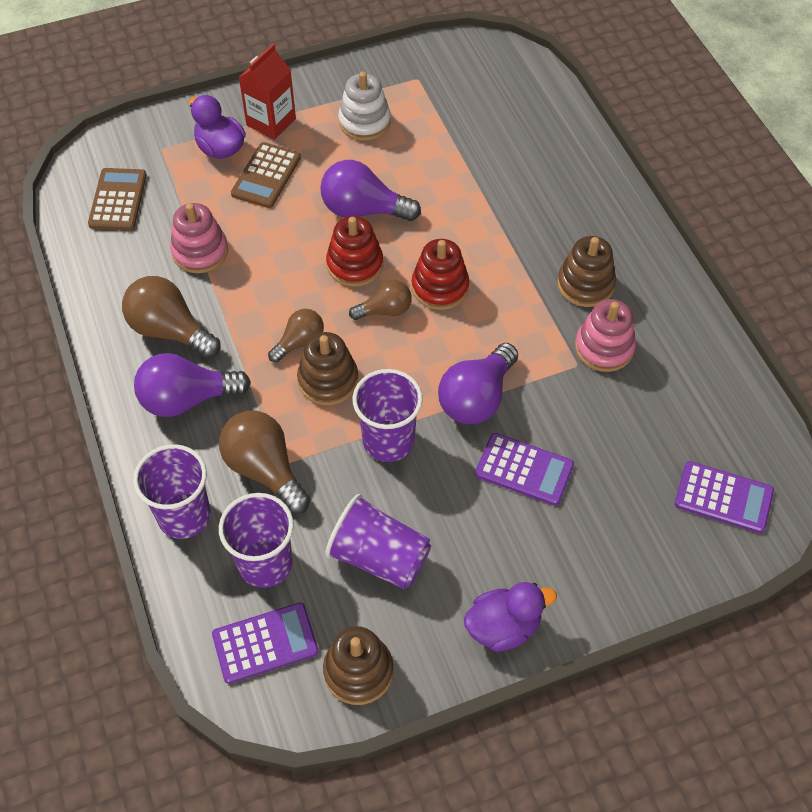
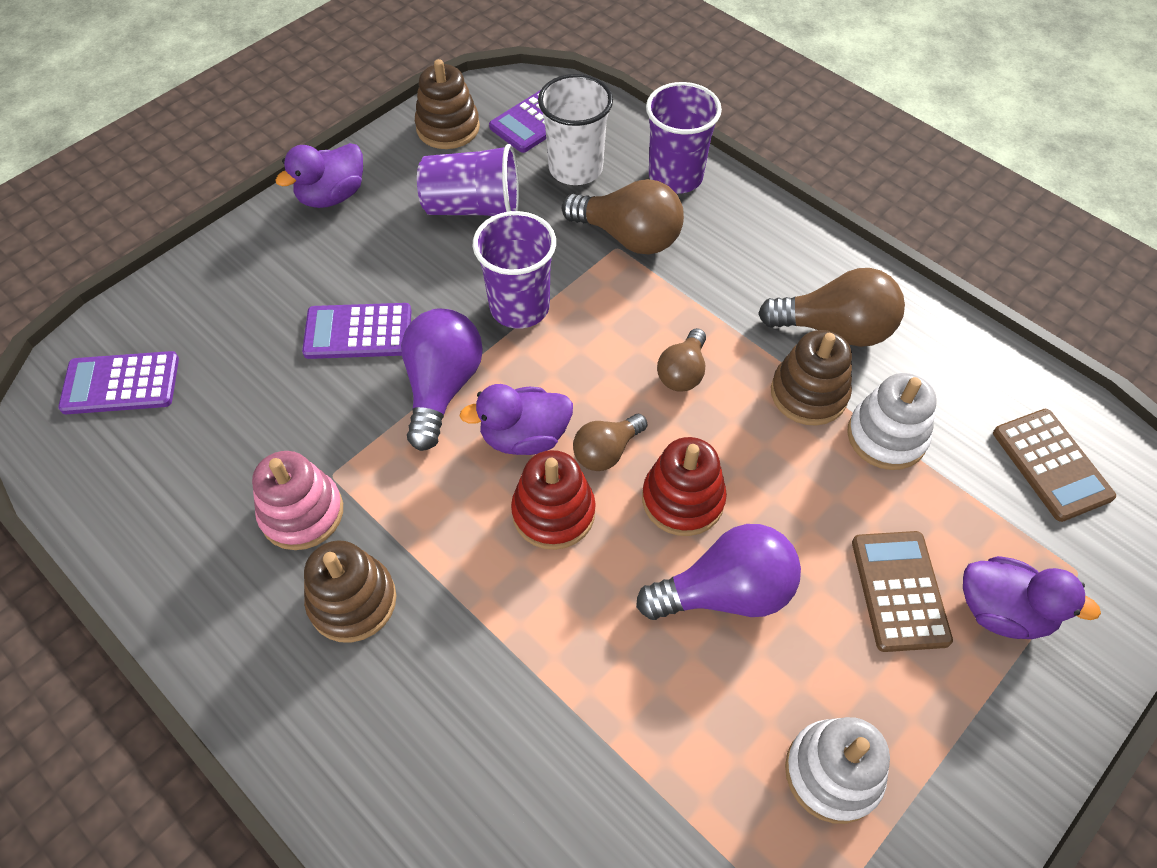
camera: 155 degrees right, 0 degrees up
purple light bulb [134,353,251,417] -> none
pink stacking toy [170,203,228,273] -> white stacking toy [847,373,937,470]
purple cup [219,493,294,588] -> white cup [538,74,613,185]
red carton [238,44,296,140] -> none
brown stacking toy [297,332,358,405] -> brown stacking toy moved to [771,330,852,426]
none -> purple duck [460,384,573,455]

